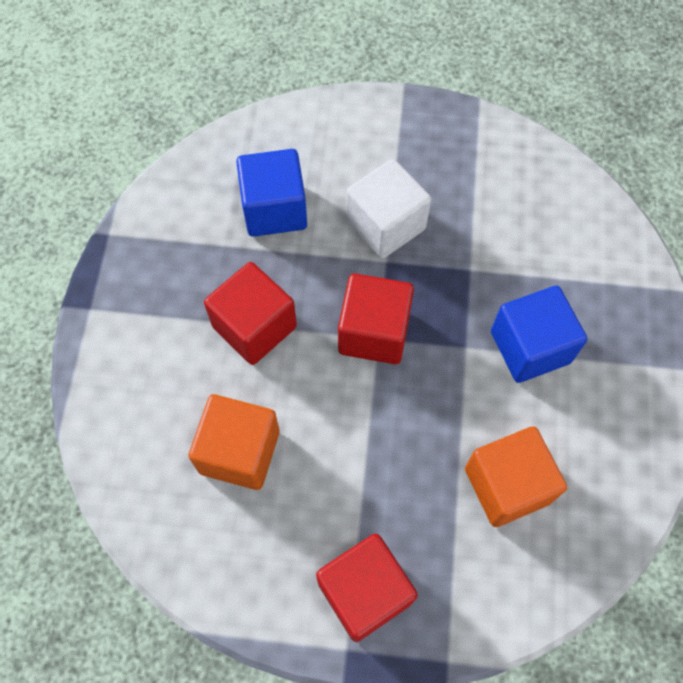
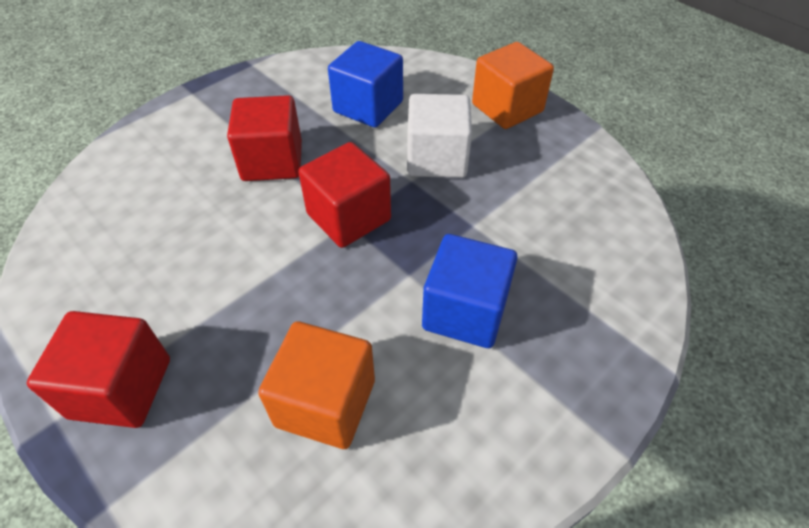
camera: 40 degrees right, 15 degrees down
orange cube [188,394,279,490] -> orange cube moved to [472,42,554,129]

